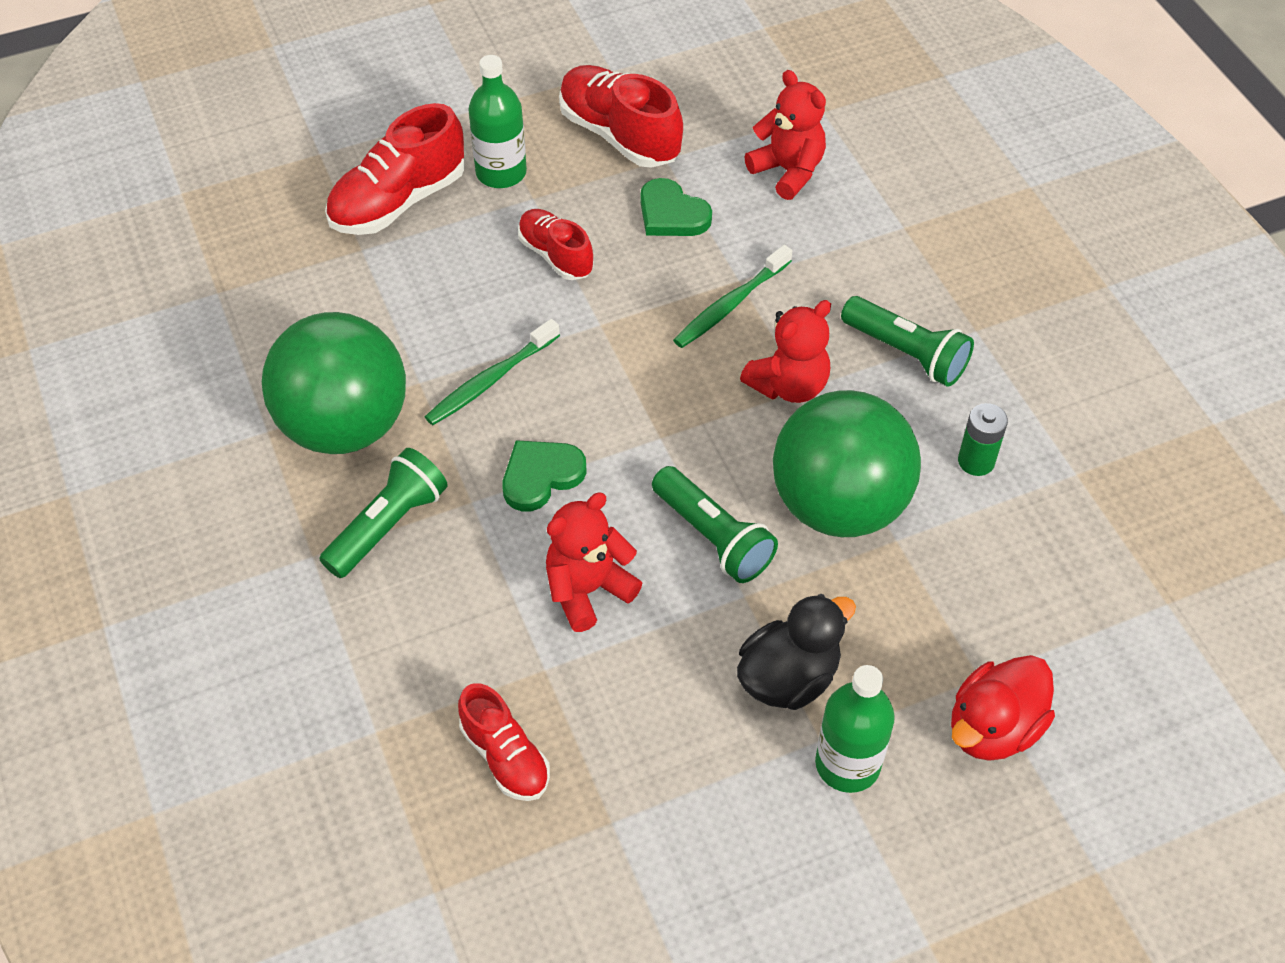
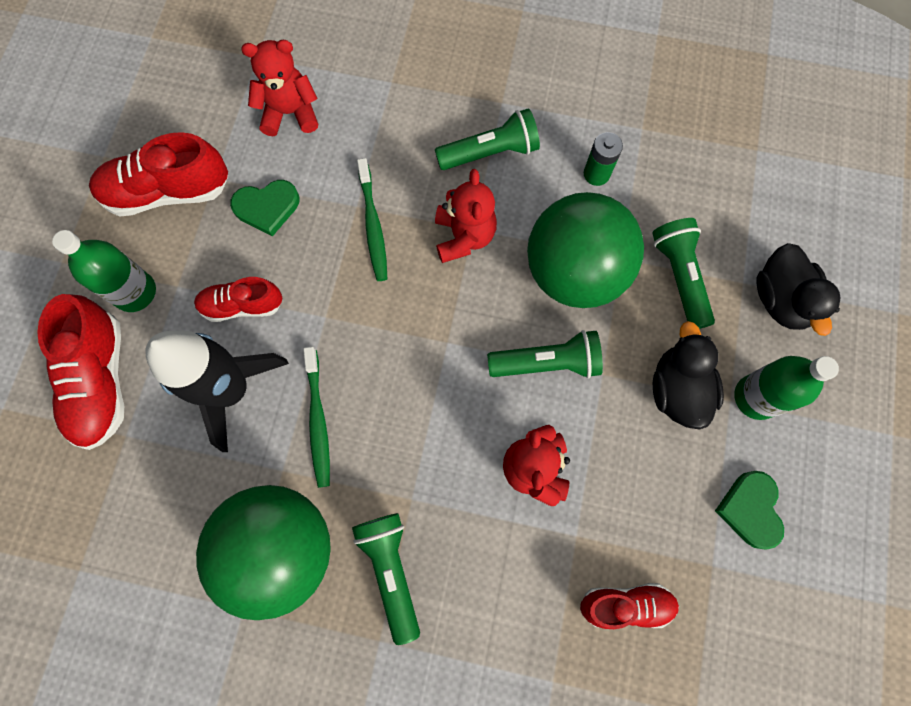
camera: 55 degrees left, 20 degrees up
green heart [503,440,587,512] -> green heart moved to [715,471,784,550]
red duck [951,655,1055,761] -> black duck [756,243,841,336]
none -> black rocket [145,330,289,452]
none -> green flashlight [652,218,715,329]

